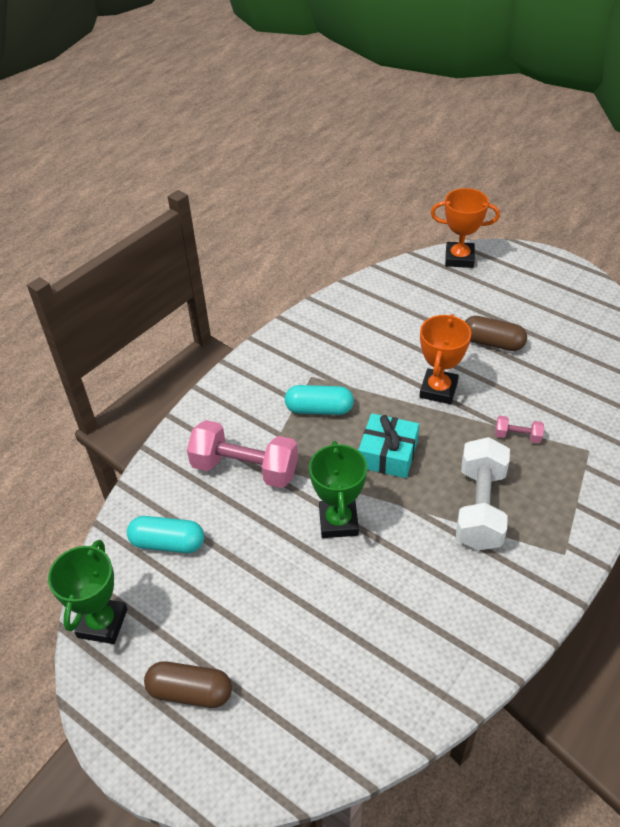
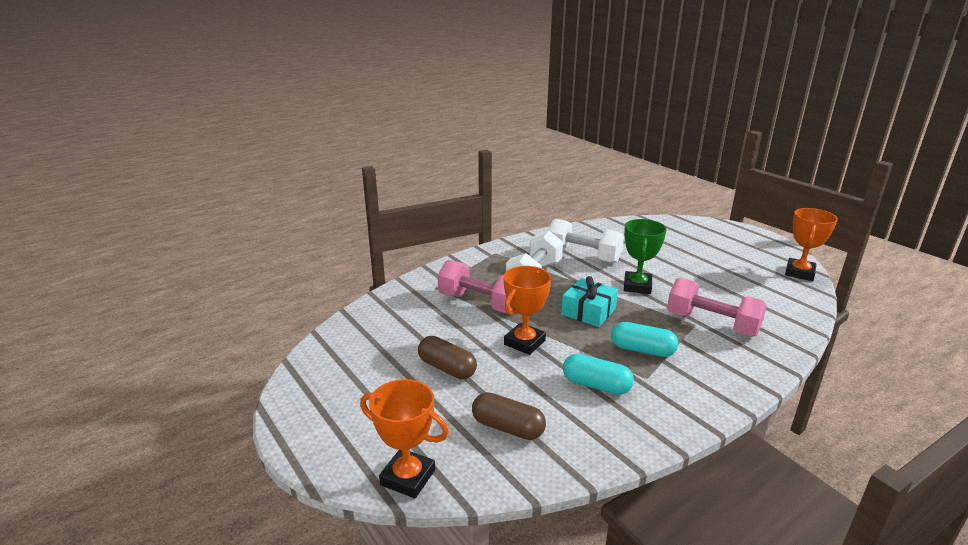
camera: 165 degrees left, 20 degrees down
green trophy [48,540,127,644] -> orange trophy [785,208,838,281]
turquoise capsule [127,516,204,553] -> turquoise capsule moved to [563,354,634,395]
brown capsule [144,661,232,708] -> brown capsule moved to [472,392,546,440]
pink dumbbell [495,416,544,443] -> pink dumbbell [438,260,512,313], size x2.20
none -> white dumbbell [548,219,624,263]

